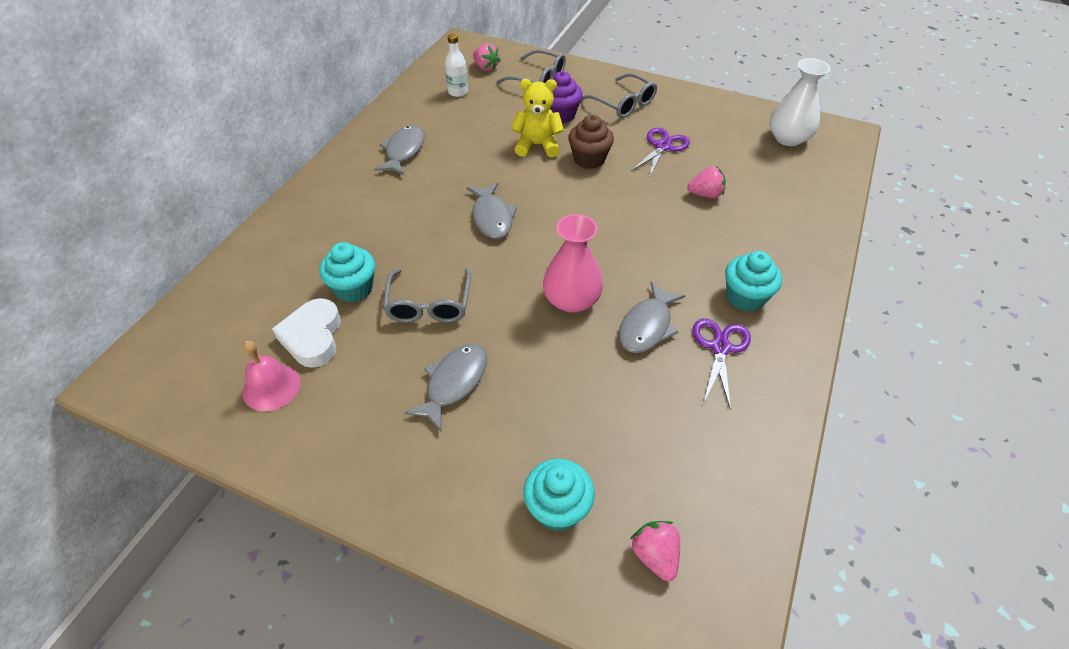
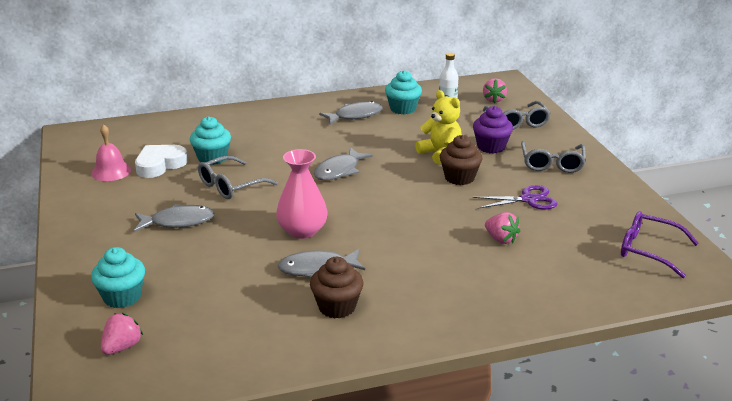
camera: 50 degrees right, 20 degrees down
purple scissors [693,318,751,409] -> brown cupcake [310,257,363,319]
turquoise cupcake [725,251,782,311] -> turquoise cupcake moved to [385,70,422,115]
white vase [769,58,830,146] -> purple glasses [621,211,699,278]

